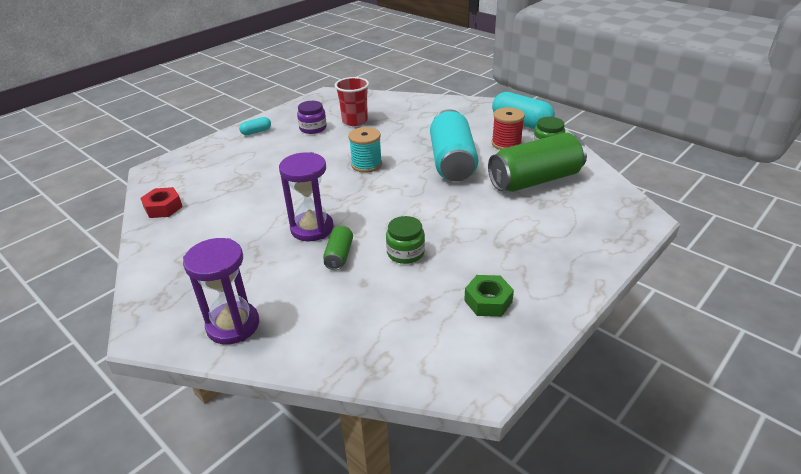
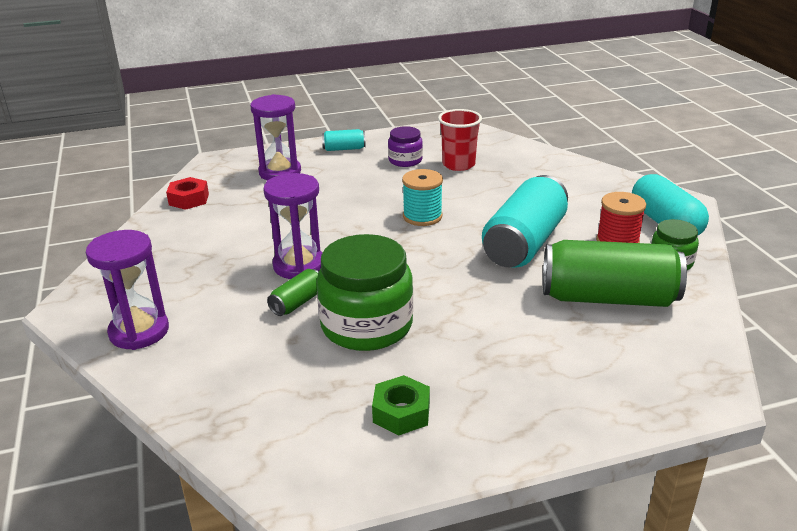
camera: 30 degrees right, 5 degrees down
turquoise capsule [239,117,271,135] -> turquoise can [322,129,366,151]
green jar [386,216,425,264] -> green jar [317,234,413,351], size x1.92
none -> purple hourglass [250,94,301,180]

